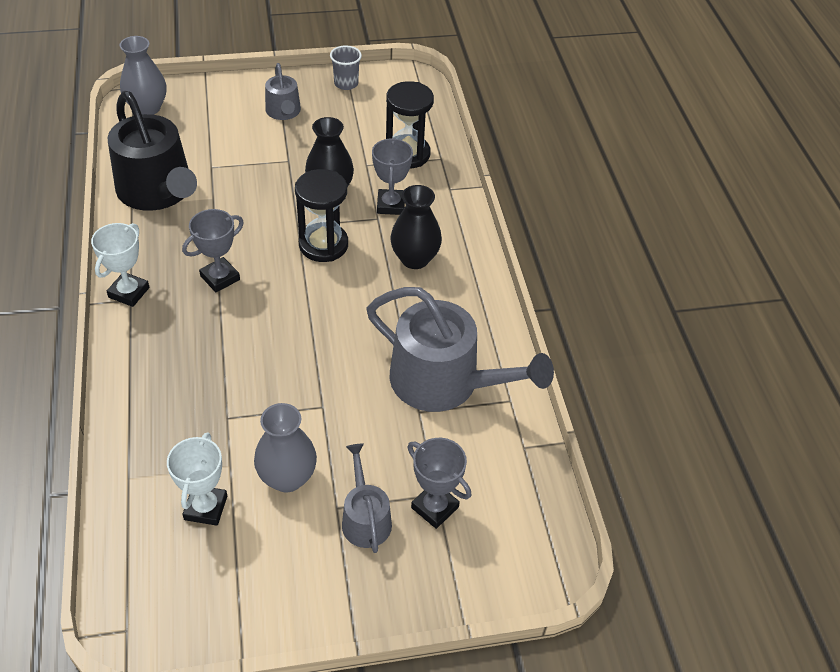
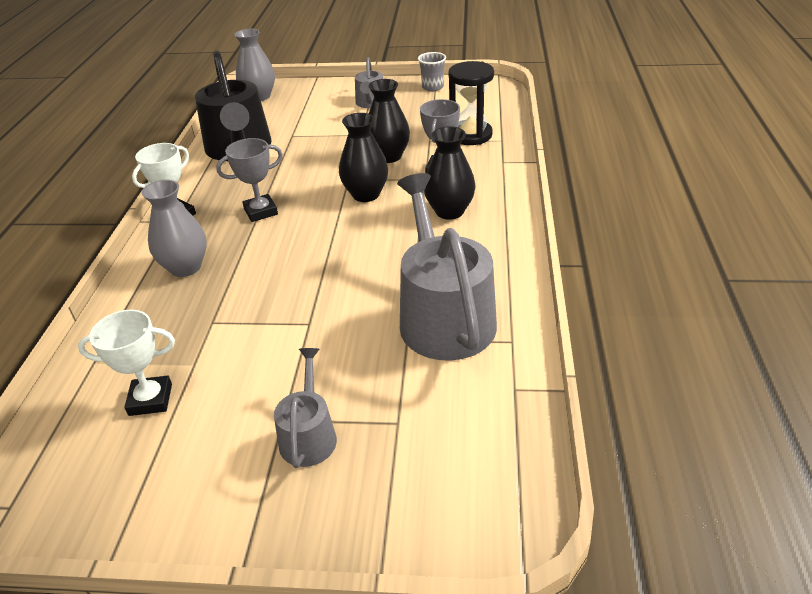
camera: 20 degrees right, 10 degrees down
white trophy [167,432,227,526] -> white trophy turned 60 degrees clockwise [78,310,175,416]
grey vase [254,403,317,492] -> grey vase moved to [142,180,207,277]
black hourglass [295,169,348,262] -> black vase [339,113,388,202]
grey watering can [367,287,554,412] -> grey watering can turned 150 degrees counterclockwise [397,173,497,361]
grey trophy [407,438,471,529] -> none

